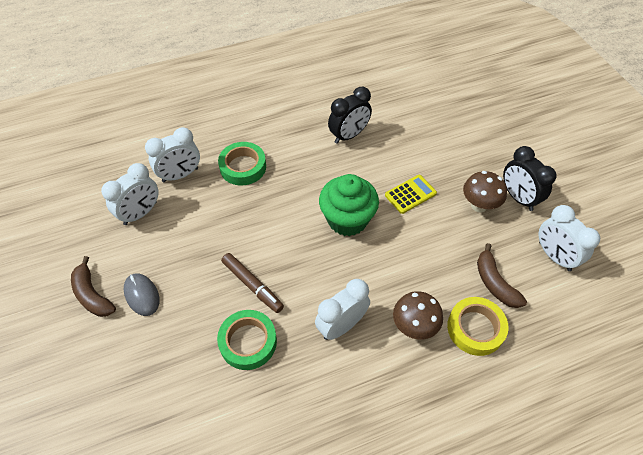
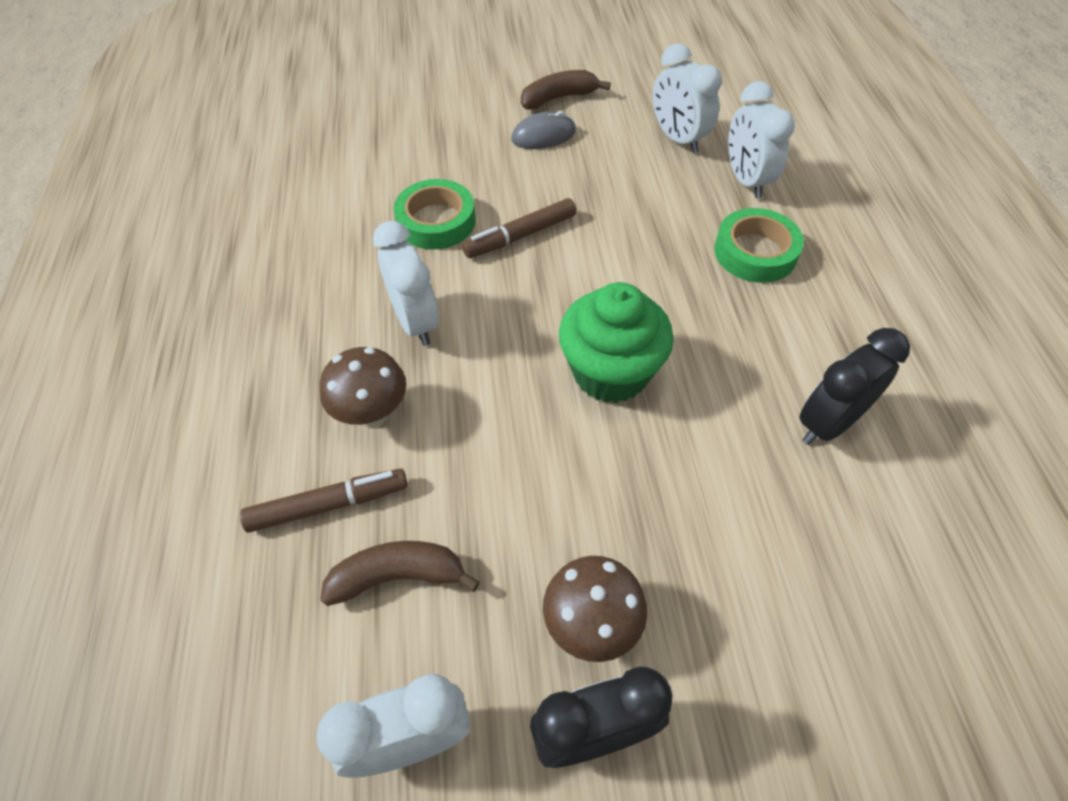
camera: 105 degrees right, 0 degrees up
black clock [328,87,372,144] -> black clock turned 75 degrees clockwise [800,328,910,445]
yellow calculator [385,175,437,214] -> none
yellow tape [447,297,508,356] -> brown marker [240,469,408,533]

